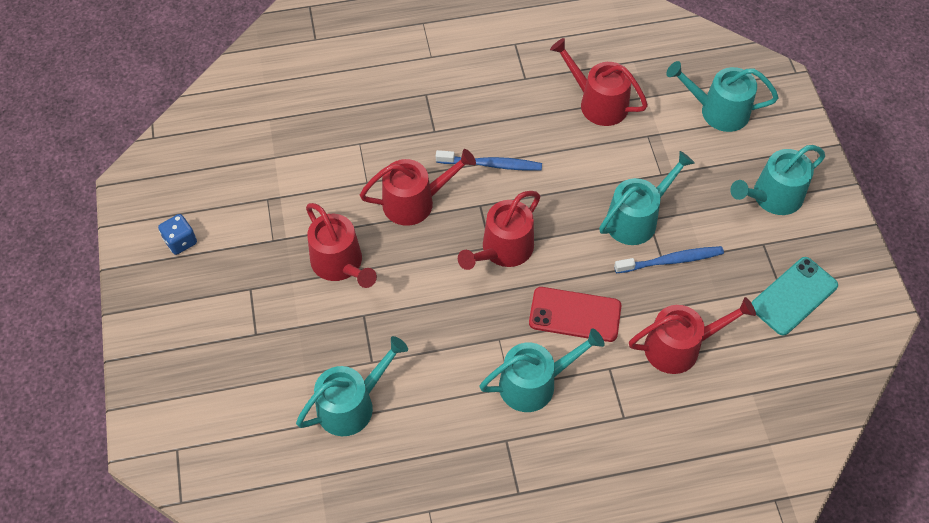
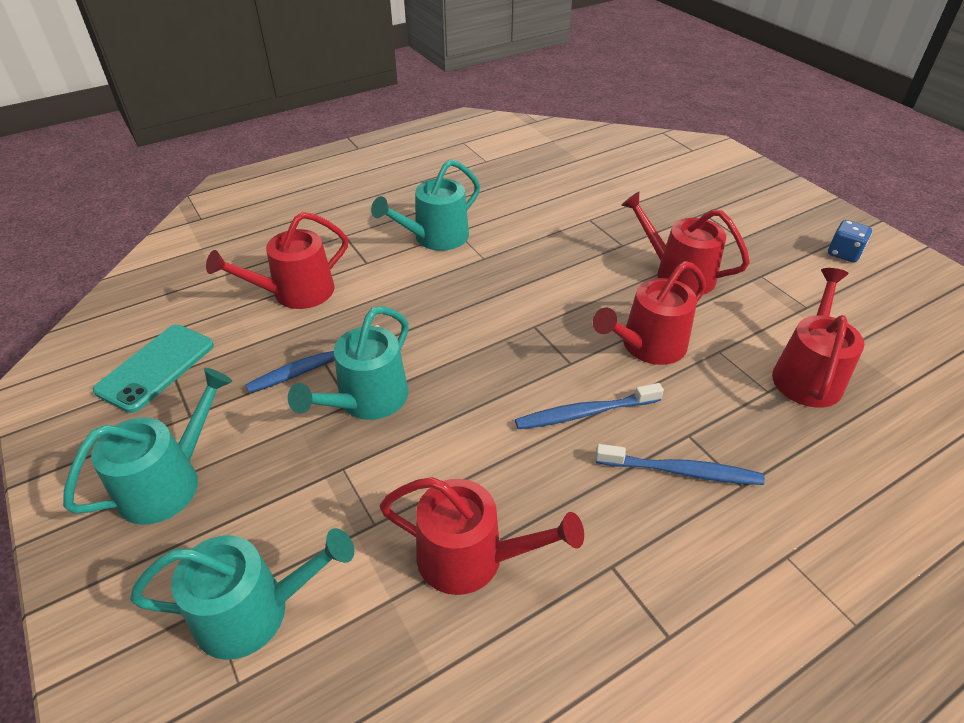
camera: 160 degrees right, 15 degrees down
turquoise watering can [296,336,408,436] -> none
red watering can [458,191,540,270] -> red watering can moved to [772,268,864,408]
red phone [529,287,621,342] -> none
none -> blue toothbrush [596,444,765,485]

